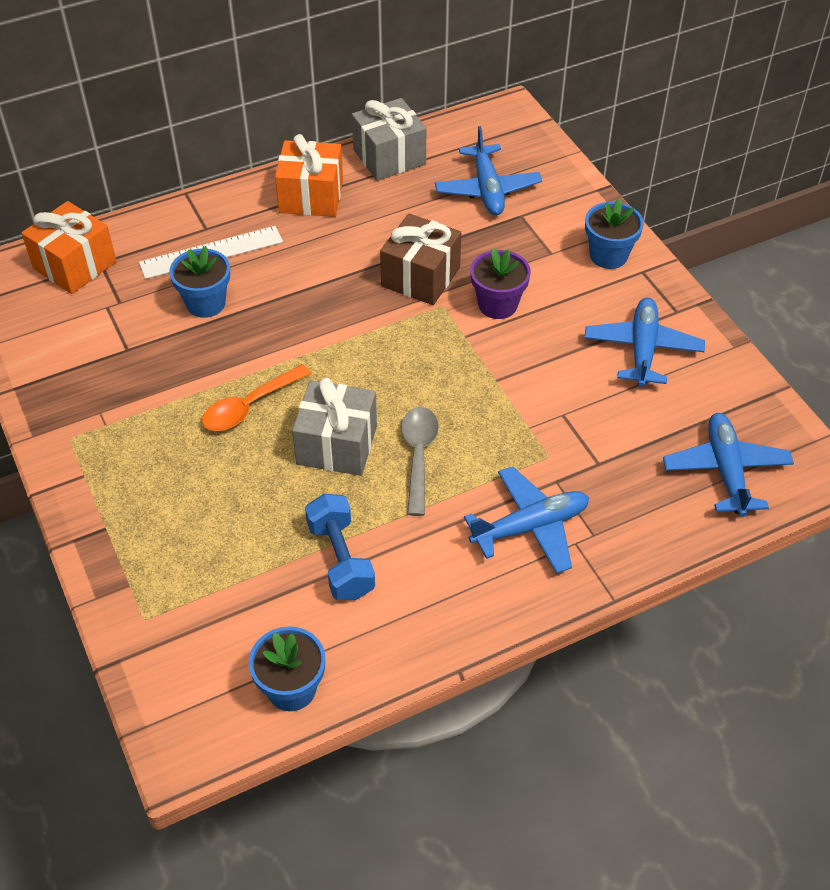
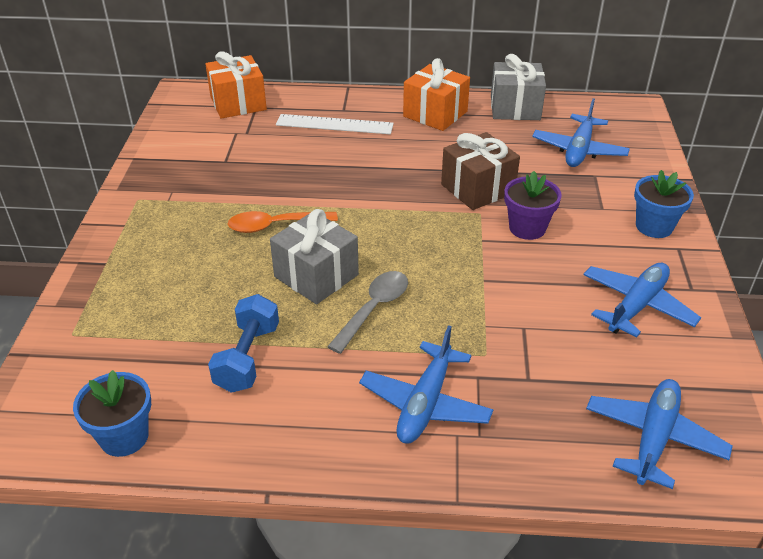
camera: 30 degrees right, 10 degrees down
blue flower pot [169,246,230,318] -> none
blue plane [464,466,589,574] -> blue plane turned 105 degrees clockwise [359,325,493,444]

